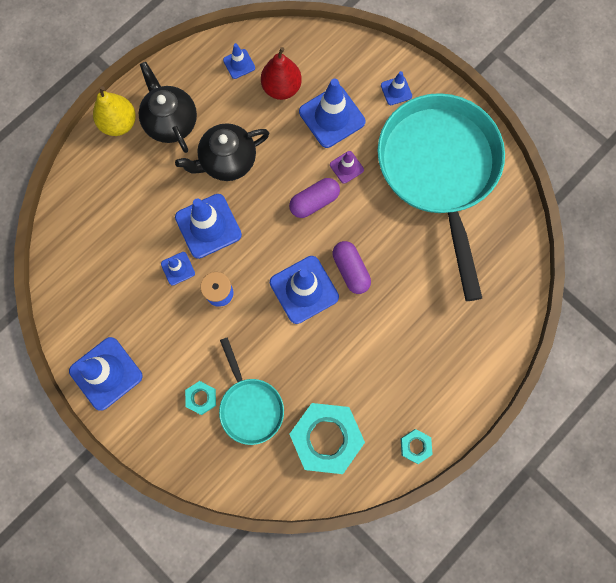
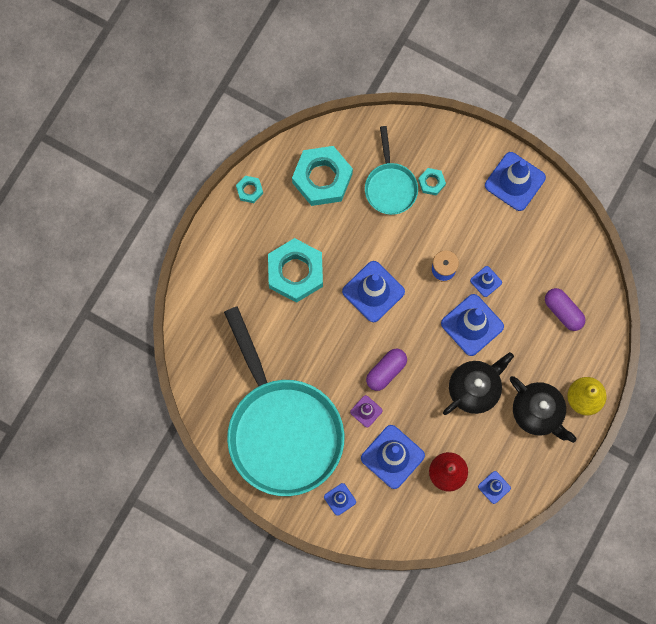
camera: 165 degrees right, 0 degrees up
turquoise pan [219,337,284,445] -> turquoise pan turned 150 degrees counterclockwise [365,126,418,215]
purple capsule [332,241,371,294] -> purple capsule moved to [545,288,585,331]
none -> turquoise nut [268,238,323,303]

